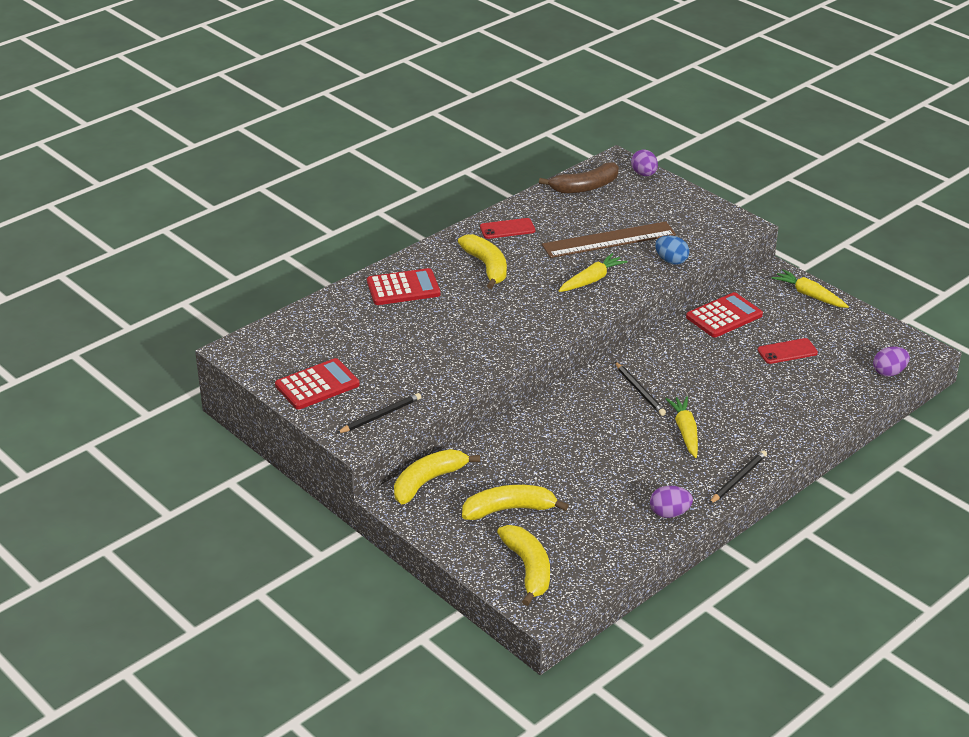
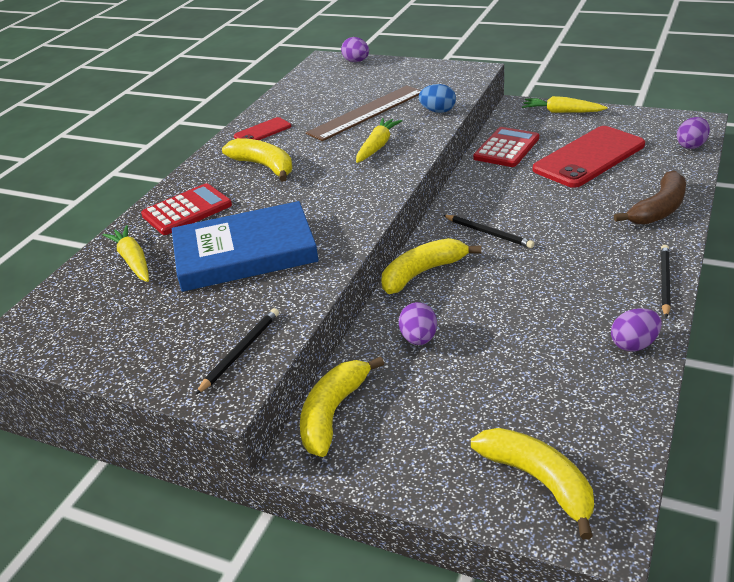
camera: 20 degrees left, 0 degrees up
red calculator [275,358,360,410] -> none
yellow banana [462,485,569,520] -> yellow banana moved to [381,238,481,294]
brown banana [539,162,619,193] -> brown banana moved to [614,170,686,225]
yellow carrot [666,396,698,458] -> yellow carrot moved to [103,225,149,282]
red phone [758,338,818,364] -> red phone [533,126,645,188], size x2.04
none -> blue book [172,201,319,292]
none -> purple egg [399,302,437,345]

